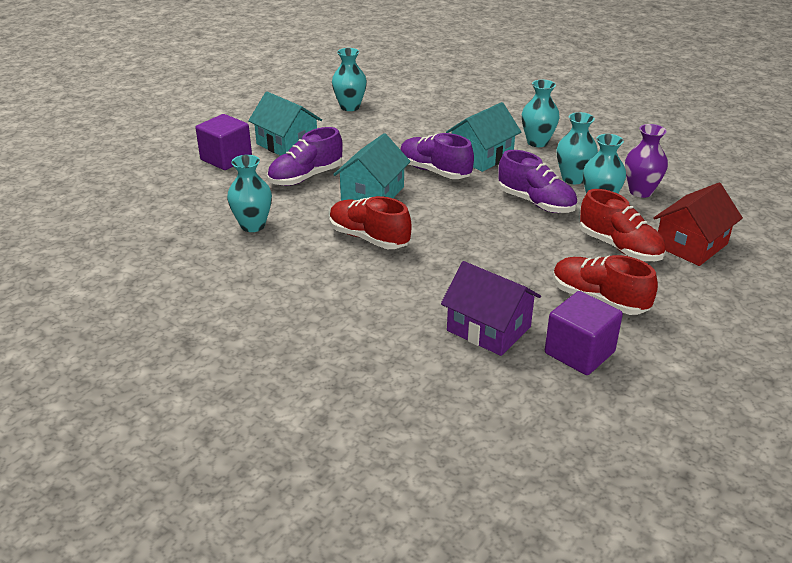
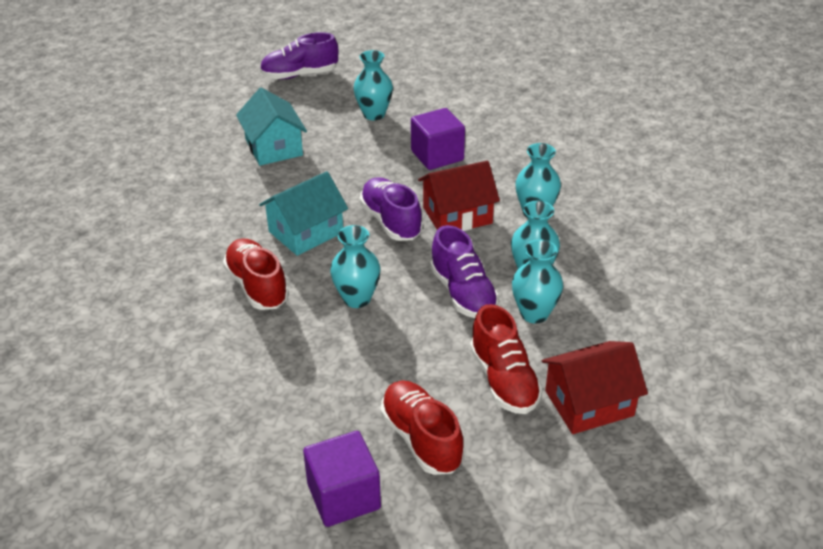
camera: 25 degrees right, 5 degrees up
purple cube [196,114,252,170] -> purple cube moved to [411,108,465,170]
turquoise vase [227,155,272,232] -> turquoise vase moved to [330,225,381,308]
purple shoe [267,127,343,186] -> purple shoe moved to [260,32,338,80]
purple house [441,261,541,356] -> none
turquoise house [446,102,521,172] -> red house [418,161,500,231]
purple vase [625,124,668,198] -> none

